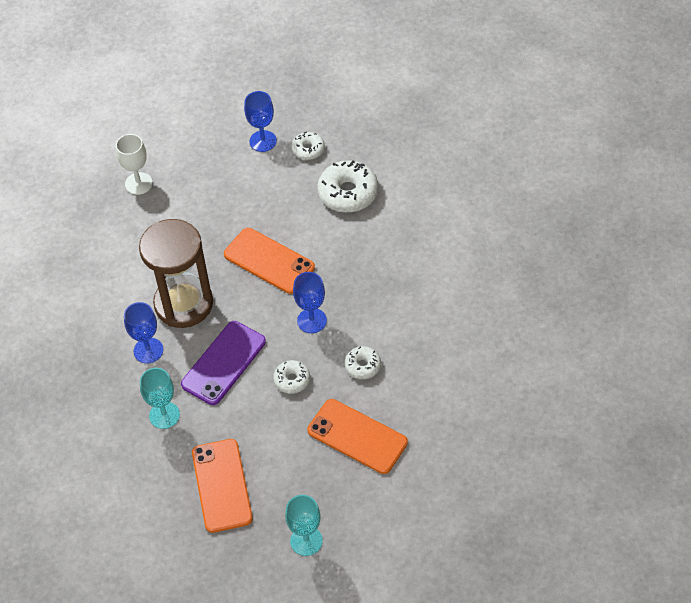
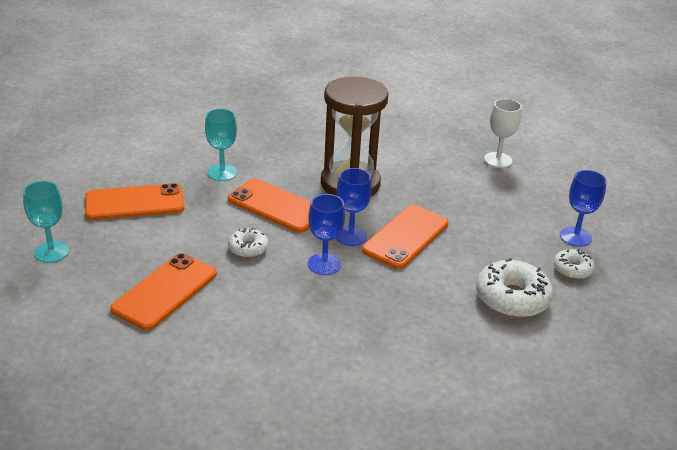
camera: 85 degrees right, 20 degrees down
blue goblet [124,302,163,363] -> blue goblet moved to [336,168,372,246]
purple phone [181,321,266,405] -> orange phone [228,179,311,233]
white donut [345,346,381,379] -> none

